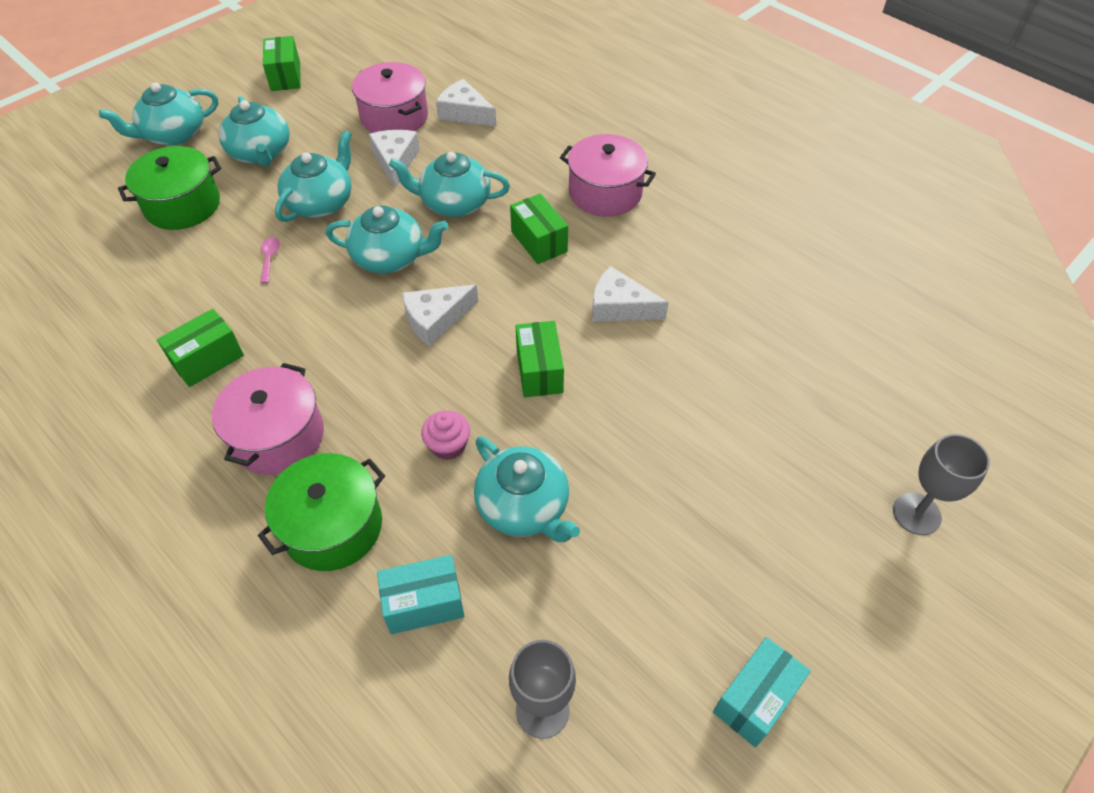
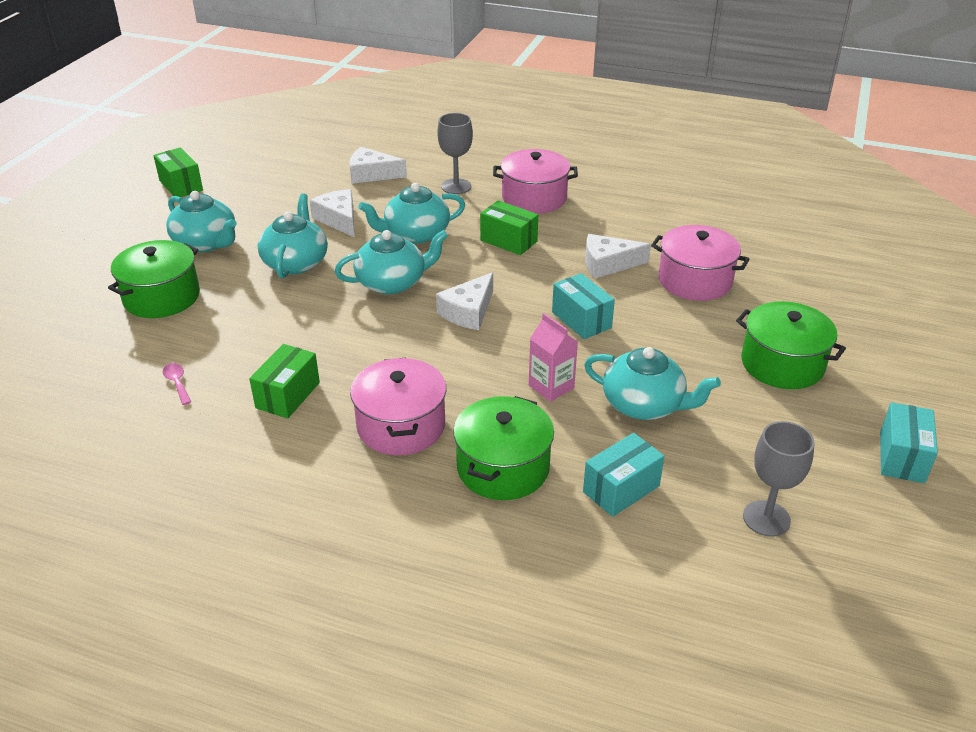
camera: 25 degrees left, 15 degrees down
turquoise teapot [99,82,218,146] -> none
pink spoon [260,237,280,283] -> pink spoon moved to [163,363,191,405]
pink pot [352,62,428,133] -> pink pot moved to [651,225,749,301]
pink cupcake [421,410,470,460] -> pink carton [529,313,578,402]
green box [516,321,564,397] -> turquoise box [552,273,615,339]
grey goblet [893,434,990,535] -> grey goblet moved to [437,113,473,194]
none -> green pot [736,301,846,389]

